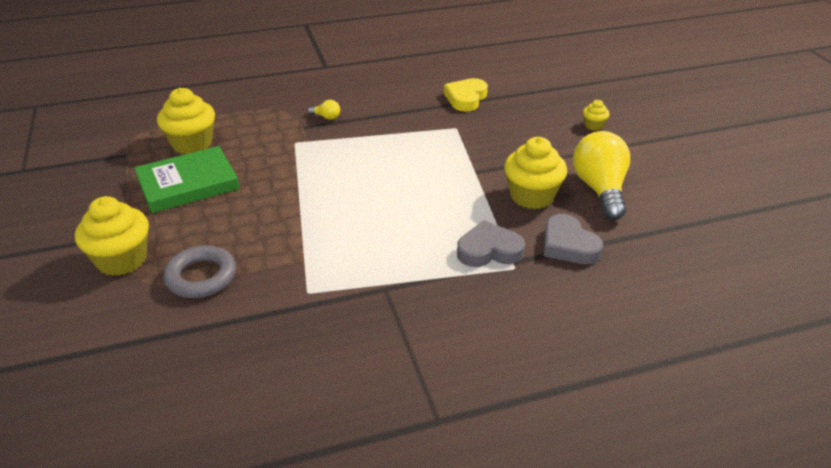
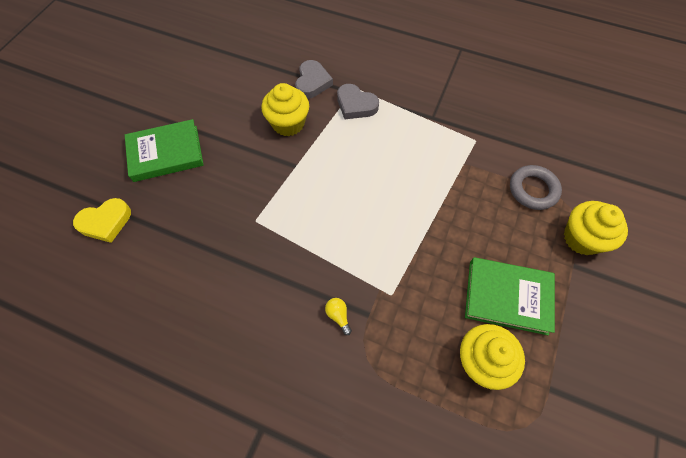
camera: 140 degrees left, 25 degrees up
yellow heart [444,78,488,111] -> yellow heart moved to [73,198,131,243]
yellow light bulb [573,131,630,220] -> none
yellow cupcake [583,100,610,130] -> green book [125,119,204,182]

